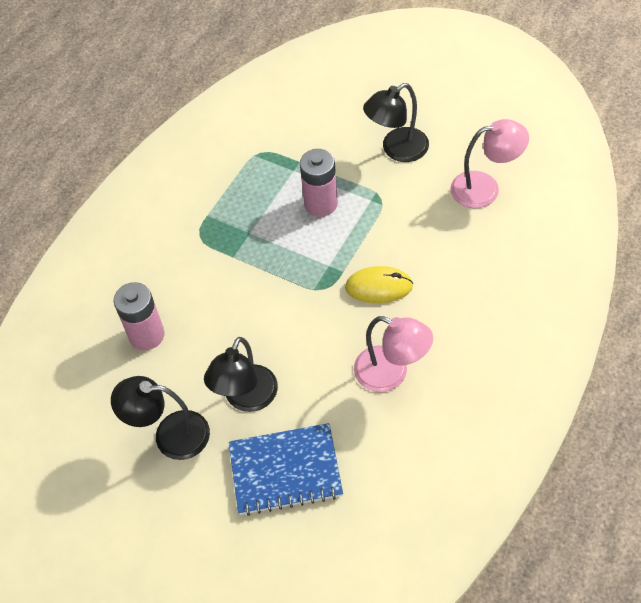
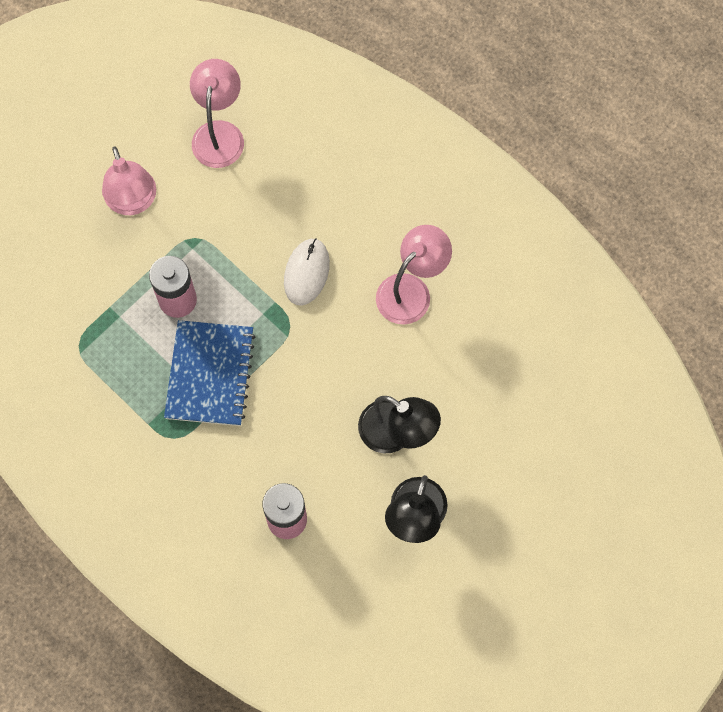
camera: 80 degrees left, 15 degrees up
blue notebook [229,423,343,516] -> blue notebook moved to [164,320,255,426]
yellow mouse [345,266,413,303] -> white mouse [284,238,330,306]
black lamp [363,83,429,162] -> pink lamp [102,147,156,215]

